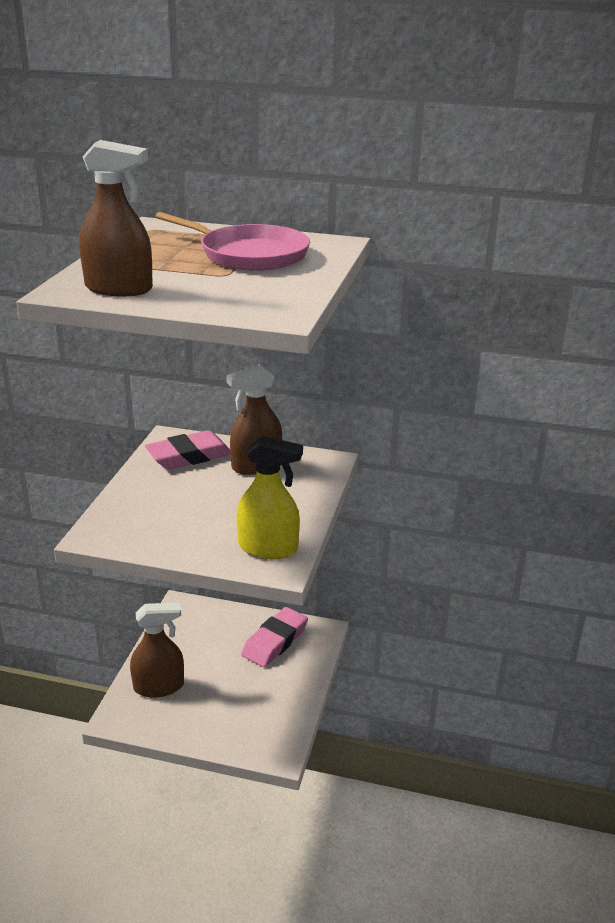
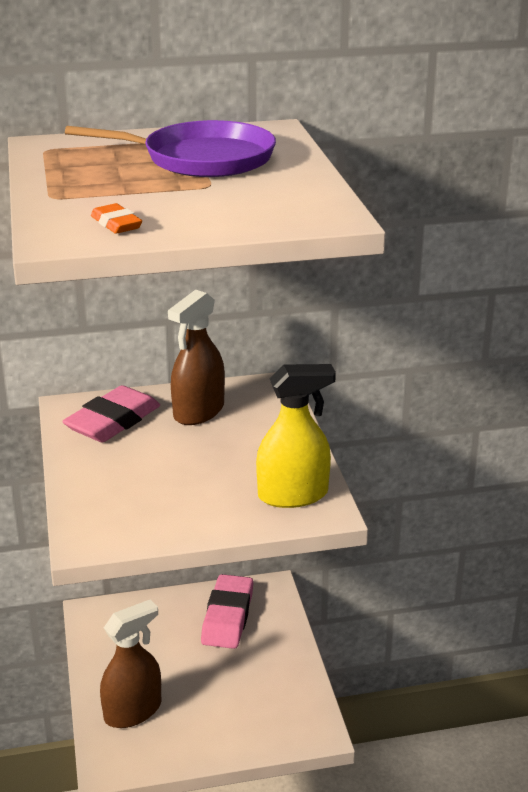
camera: 25 degrees left, 0 degrees up
brown spray bottle [79,140,153,296] -> orange eraser [91,203,142,234]
pink pan [155,212,310,271] -> purple pan [65,120,276,177]

